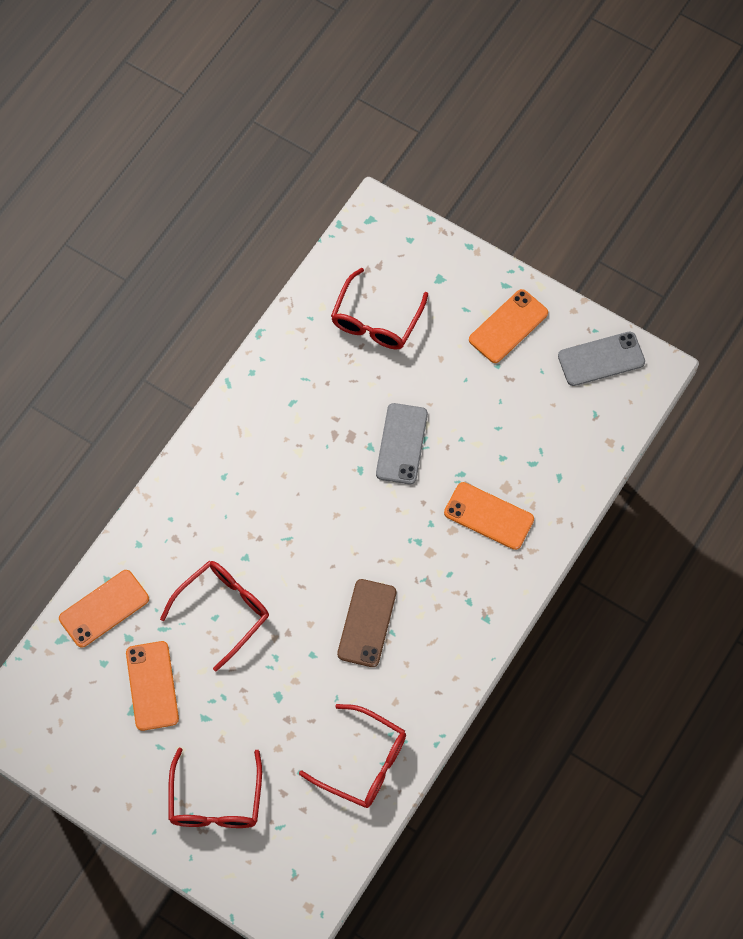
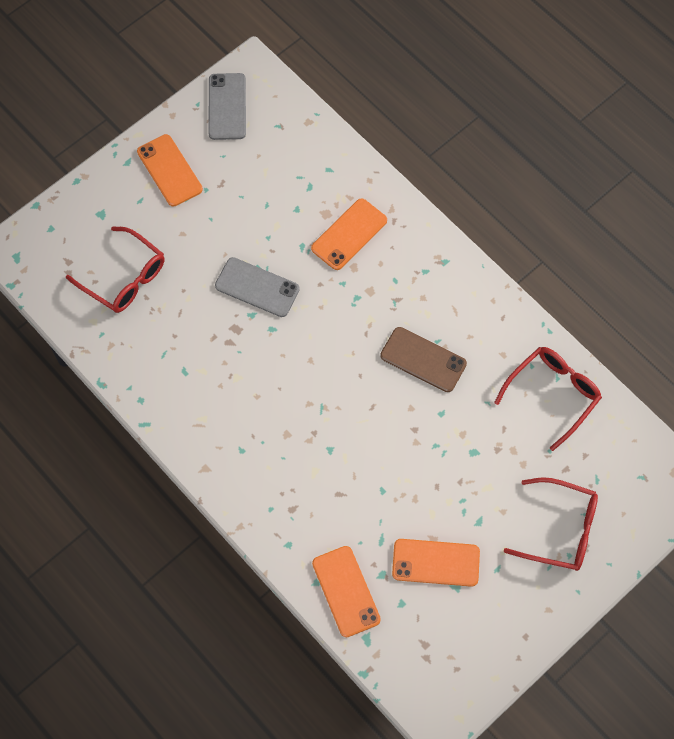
camera: 75 degrees left, 0 degrees up
red glasses [160,561,269,672] -> none

